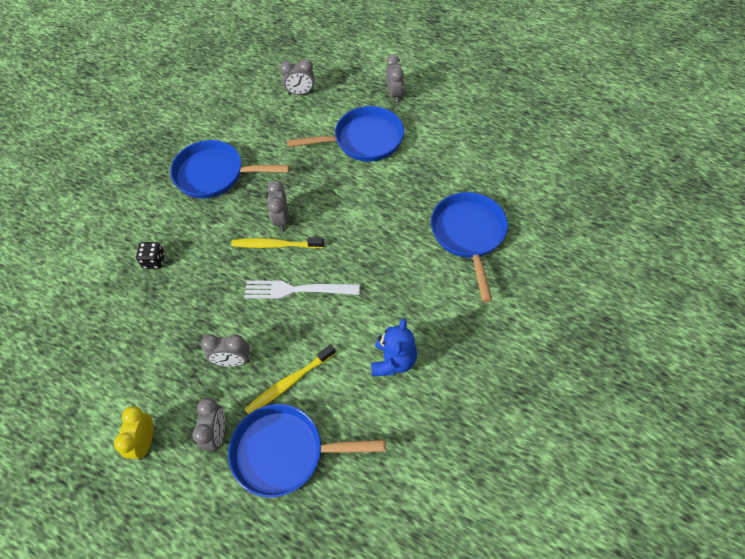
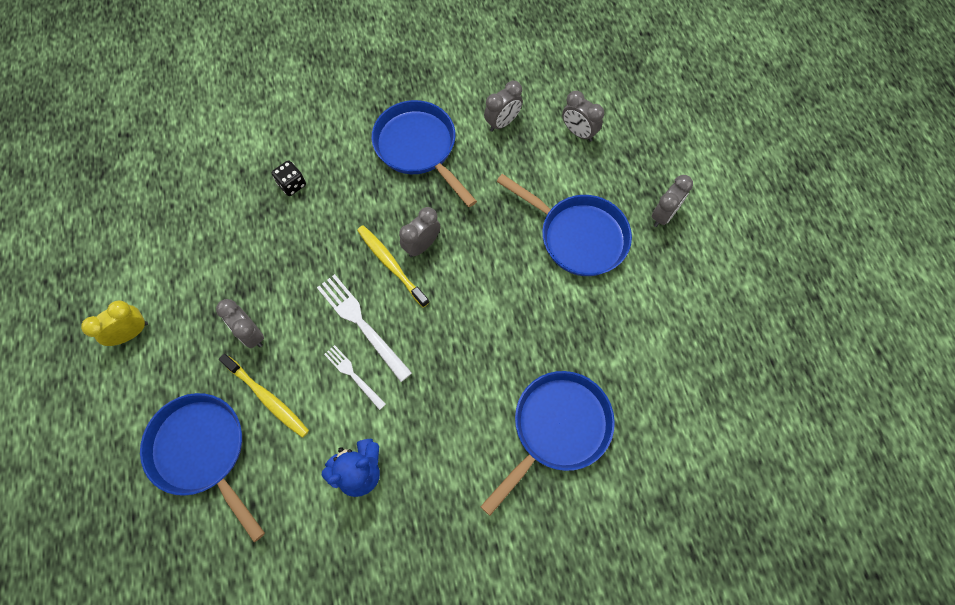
camera: 45 degrees right, 10 degrees up
grey clock [192,398,225,452] -> grey clock moved to [484,81,523,132]
yellow toothbrush [245,344,336,414] -> yellow toothbrush turned 150 degrees counterclockwise [219,354,309,438]
none -> white fork [324,345,386,410]

